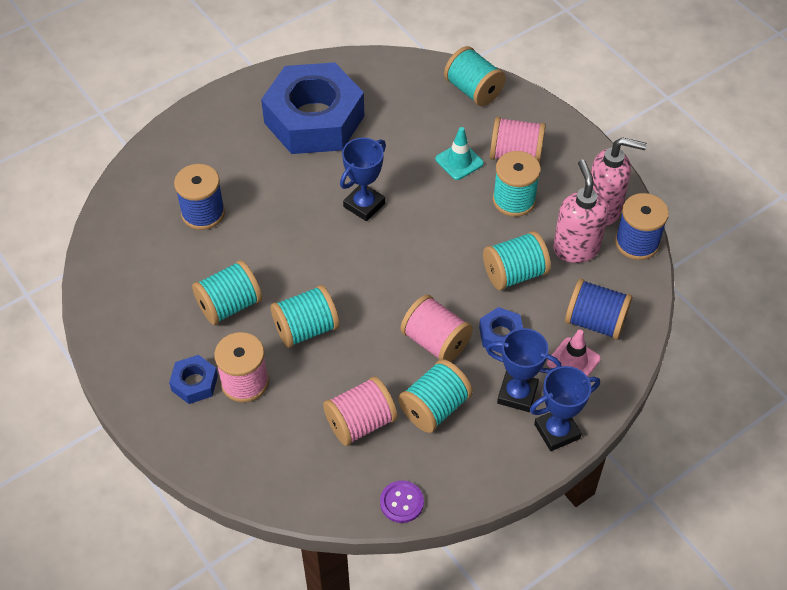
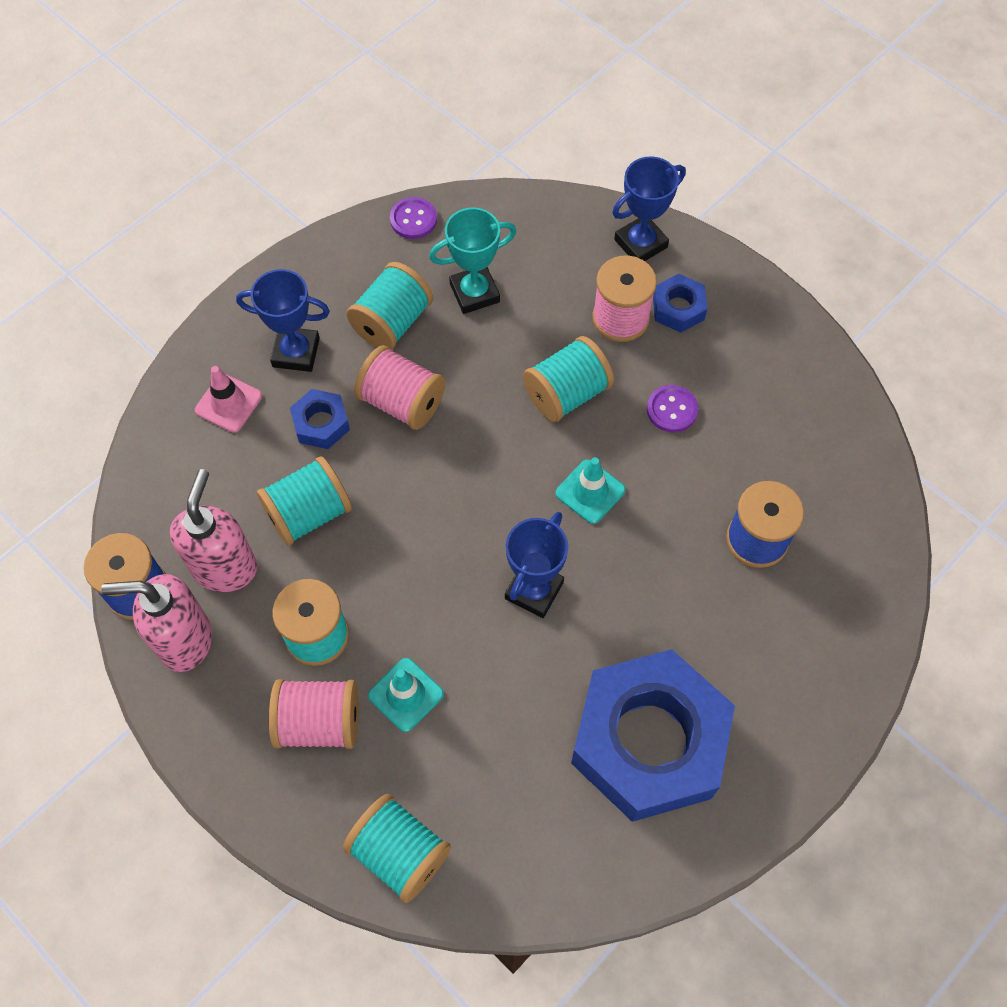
camera: 170 degrees right, 10 degrees up
turquoise spool [192,260,262,325] -> purple button [647,385,698,432]
pink spool [323,376,397,446] -> turquoise trophy [429,208,517,314]
blue trophy [530,366,600,451] -> blue trophy moved to [612,157,686,261]
pink soap dispenser [553,160,609,263] -> pink soap dispenser turned 150 degrees counterclockwise [170,469,257,592]
blue spool [565,279,632,340] -> none
none -> turquoise traffic cone [556,457,626,524]

